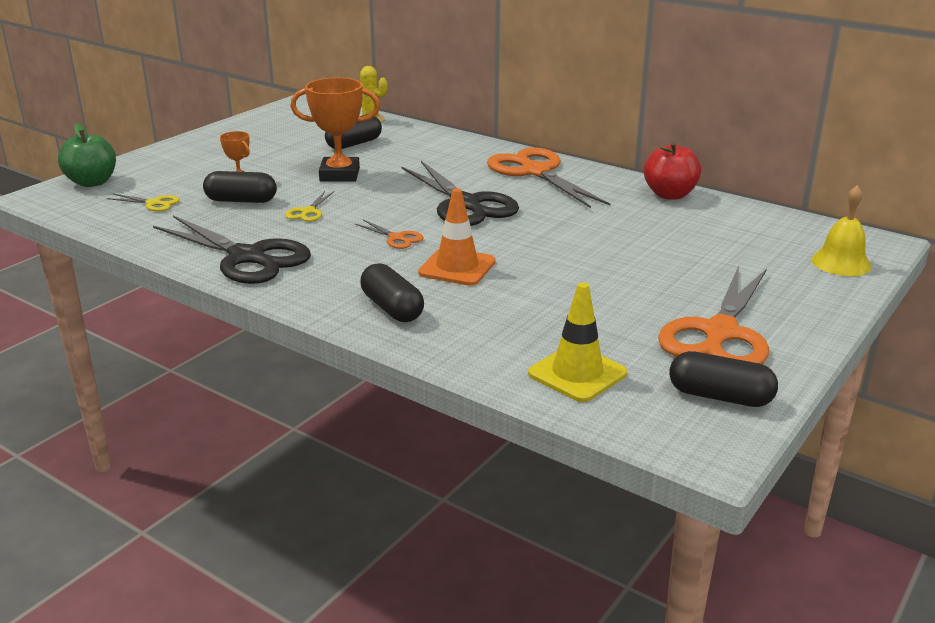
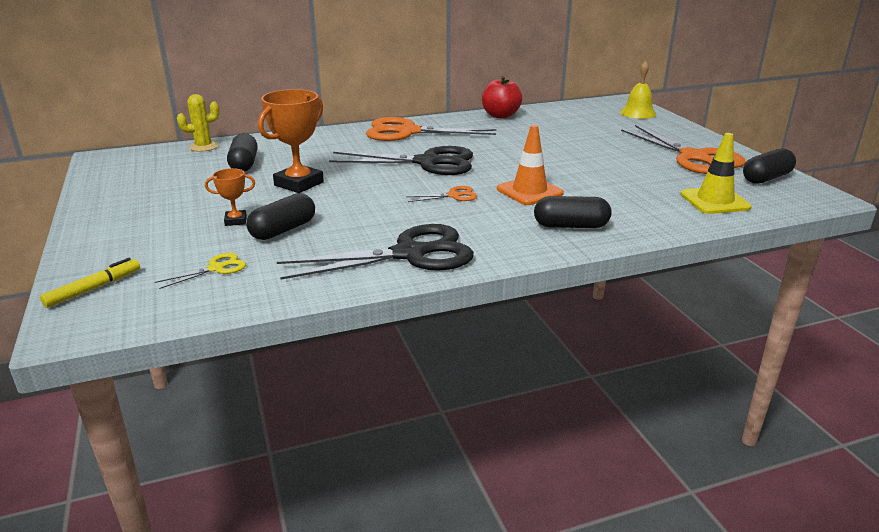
camera: 55 degrees left, 0 degrees up
green apple [58,124,116,187] -> yellow marker [40,258,140,308]
yellow scissors [285,191,334,222] -> none

